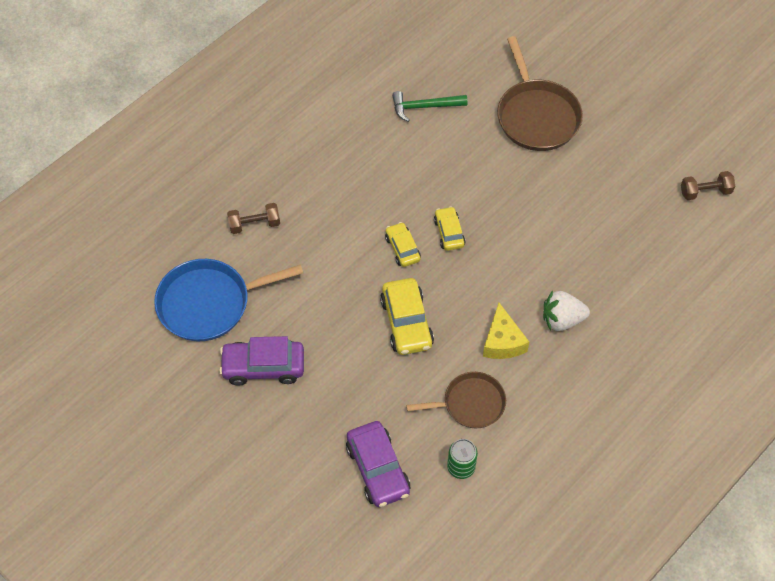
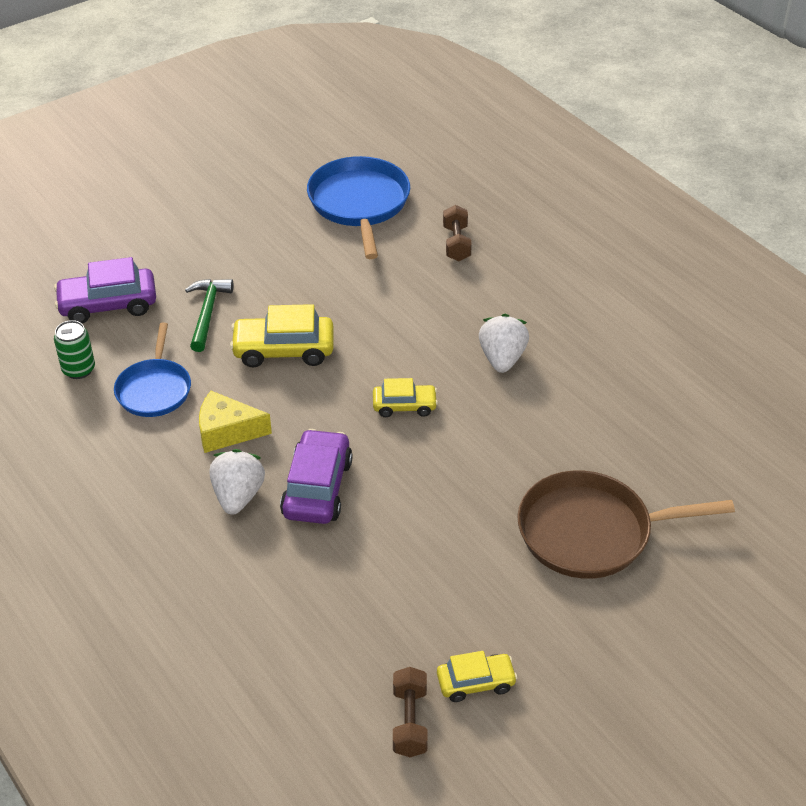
camera: 100 degrees right, 15 degrees down
purple car [219,336,304,385] -> purple car moved to [280,429,353,524]
yellow car [385,222,421,267] -> yellow car moved to [437,651,518,702]
green hammer [392,91,468,122] -> green hammer moved to [185,279,233,352]
brown pan [406,372,506,428] -> blue pan [114,323,191,417]
none -> white strawberry [479,314,529,373]

